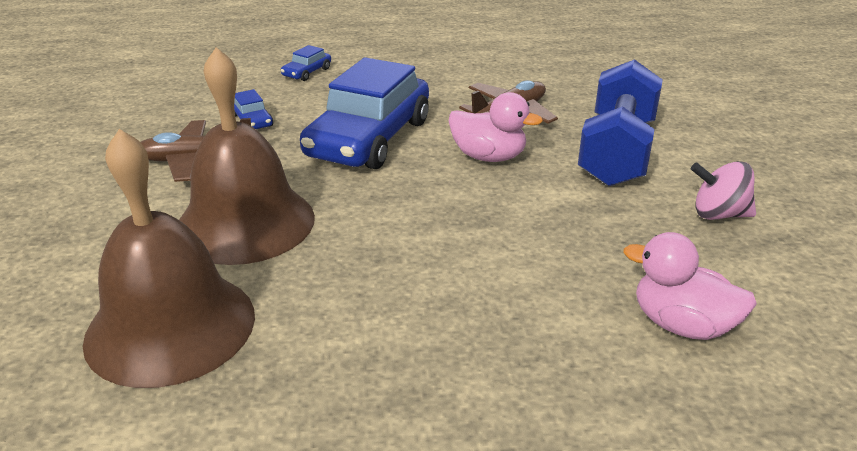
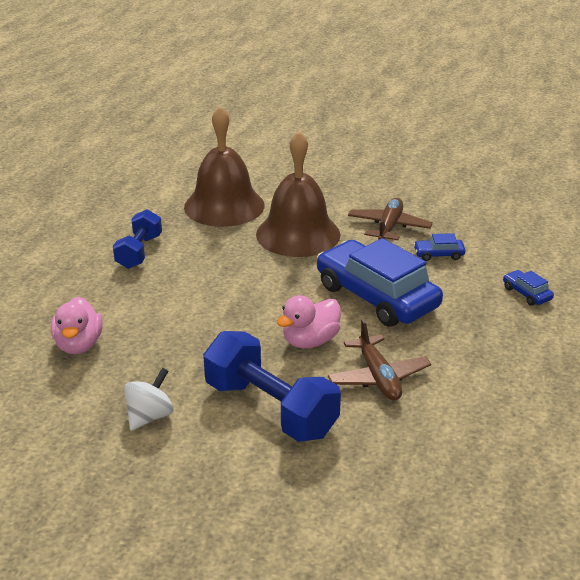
camera: 115 degrees right, 0 degrees up
pink duck [623,232,757,340] -> pink duck turned 120 degrees clockwise [51,297,102,354]
pink spinning top [691,161,756,220] -> white spinning top [124,368,174,431]
none -> blue dumbbell [113,209,162,269]

